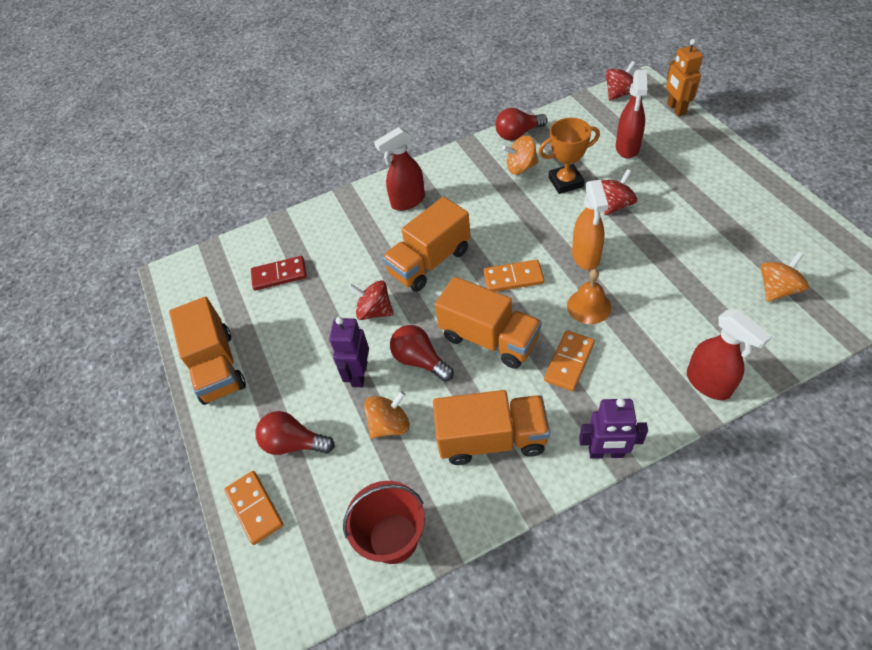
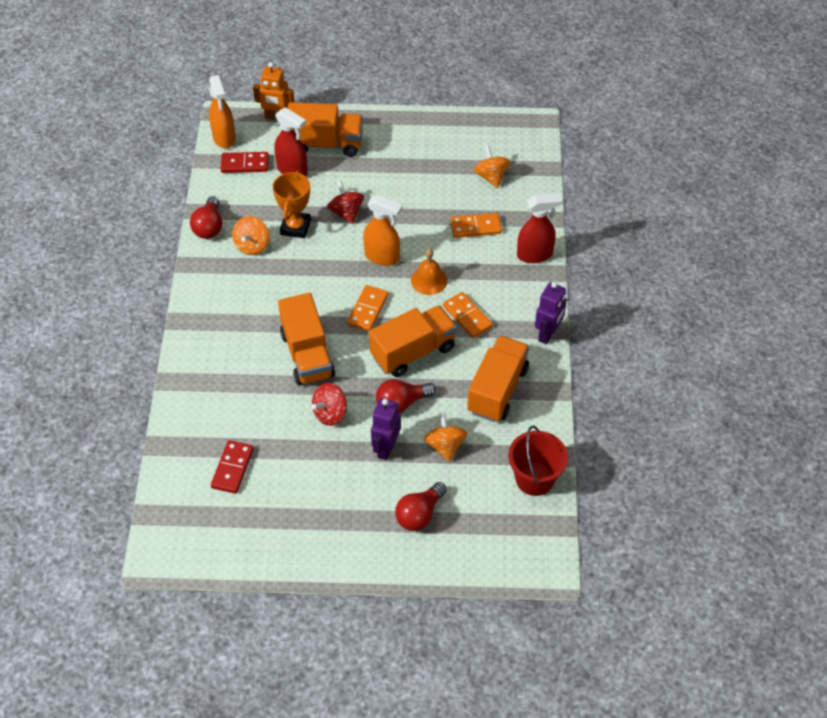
camera: 70 degrees left, 0 degrees up
orange truck [169,297,246,405] -> orange truck moved to [288,102,363,157]
orange domino [224,471,283,545] -> orange domino moved to [450,213,502,238]
purple robot [329,317,369,387] -> purple robot turned 75 degrees clockwise [371,398,401,460]
red spray bottle [374,127,425,211] -> none
red spinning top [606,61,636,101] -> orange spray bottle [209,75,236,149]
none -> red domino [221,152,269,173]

